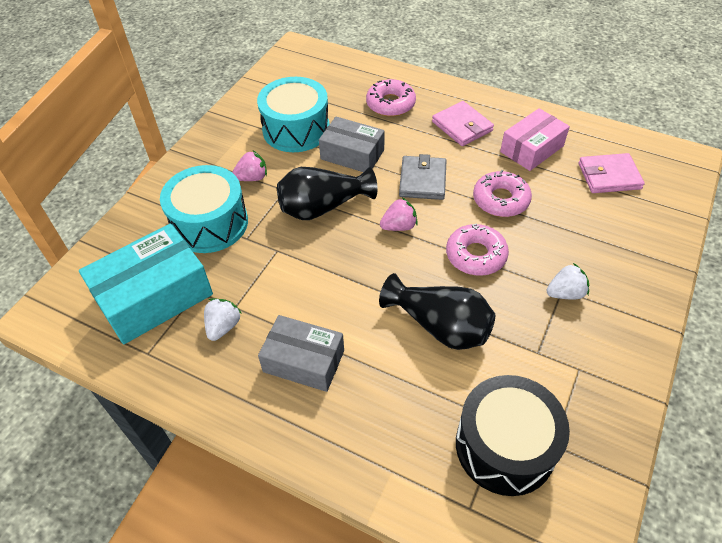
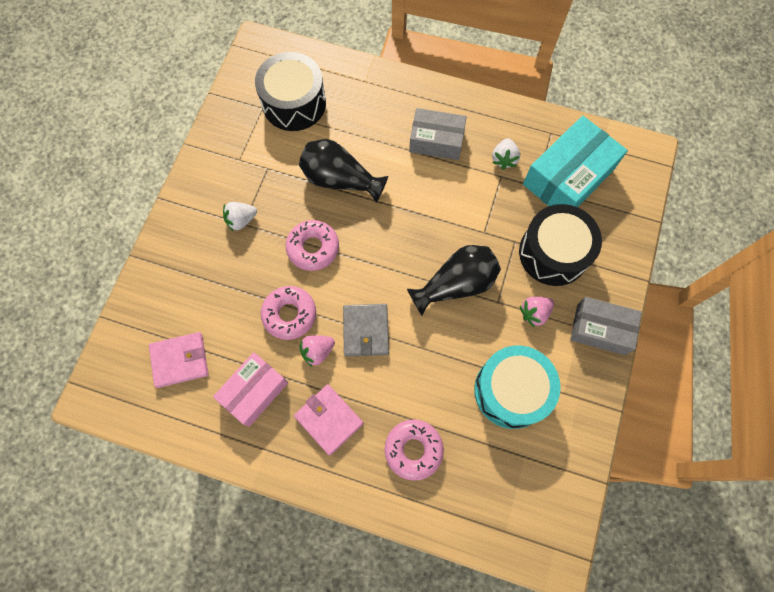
camera: 170 degrees right, 20 degrees up
turquoise drum [160,165,248,253] -> black drum [519,204,602,286]
grey box [319,117,385,172] -> grey box moved to [570,297,642,355]
pink strawberry [380,198,418,231] -> pink strawberry moved to [299,335,335,367]

